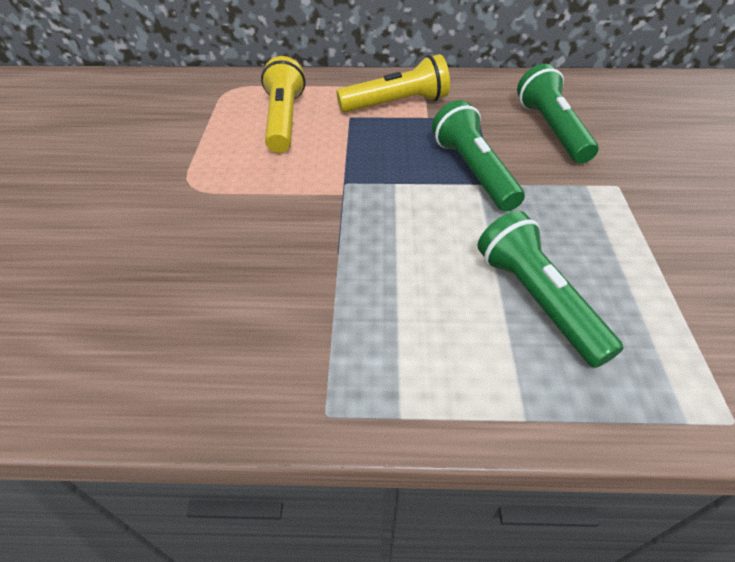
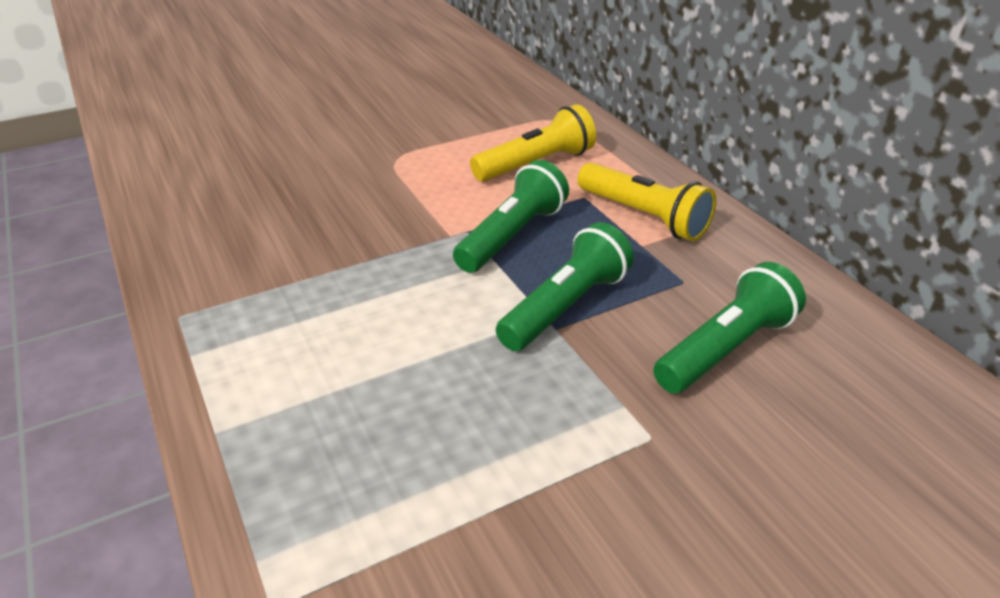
camera: 60 degrees right, 10 degrees down
green flashlight [477,211,623,368] -> green flashlight moved to [453,160,569,273]

